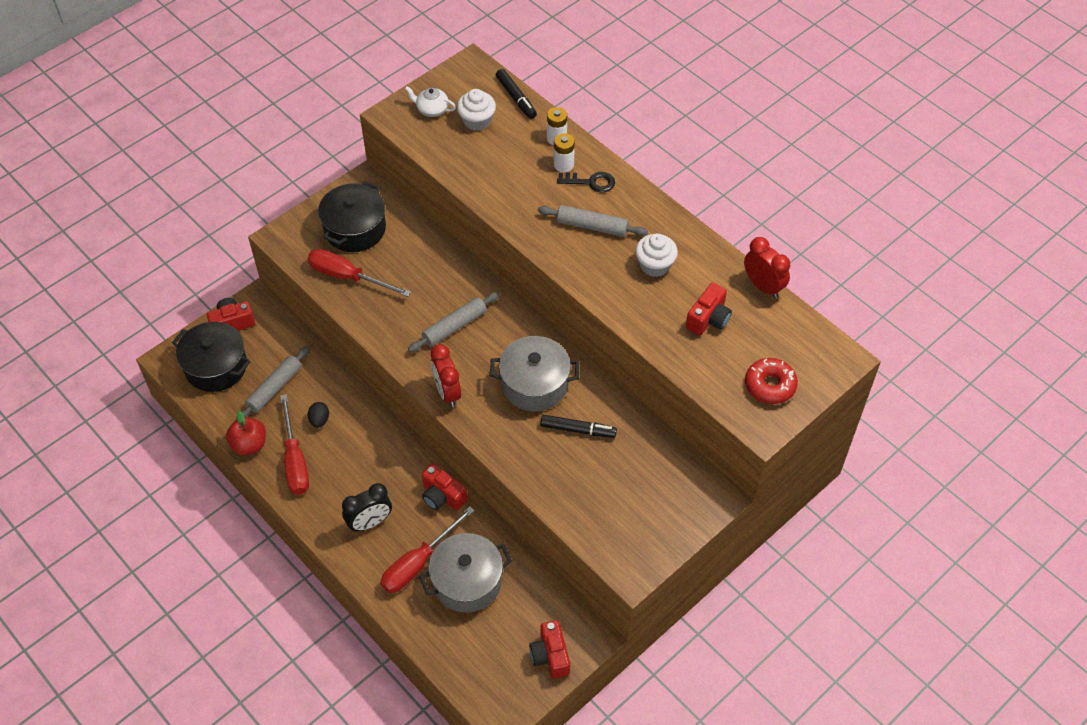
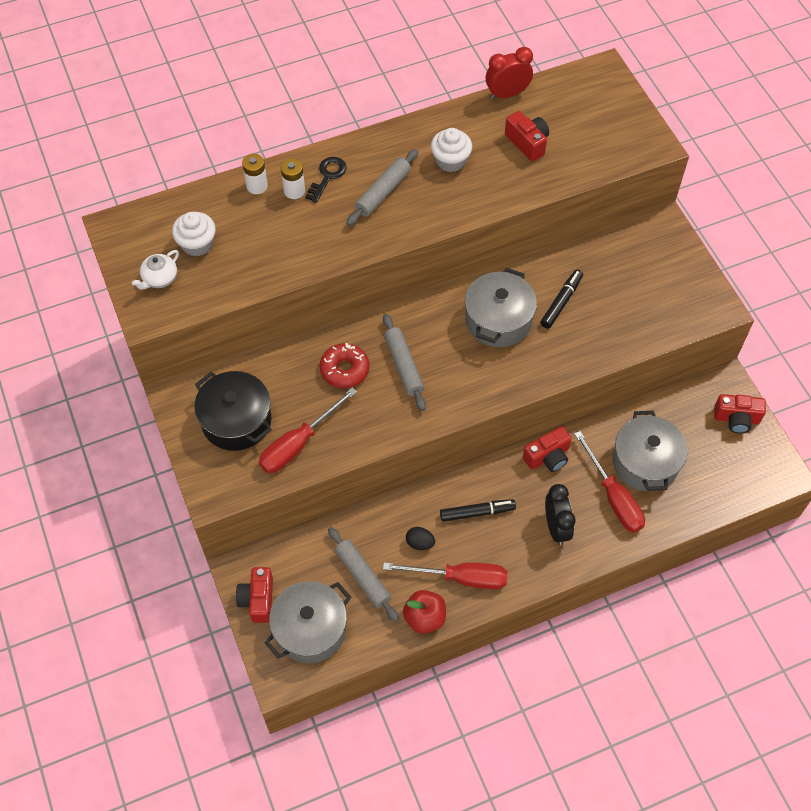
camera: 70 degrees left, 5 degrees up
black pot [172,322,250,392] -> grey pot [265,581,351,663]
red clock [431,344,461,407] -> none
black marker [496,69,537,119] -> black marker moved to [440,499,516,522]
red donut [745,358,798,404] -> red donut moved to [320,343,369,388]

